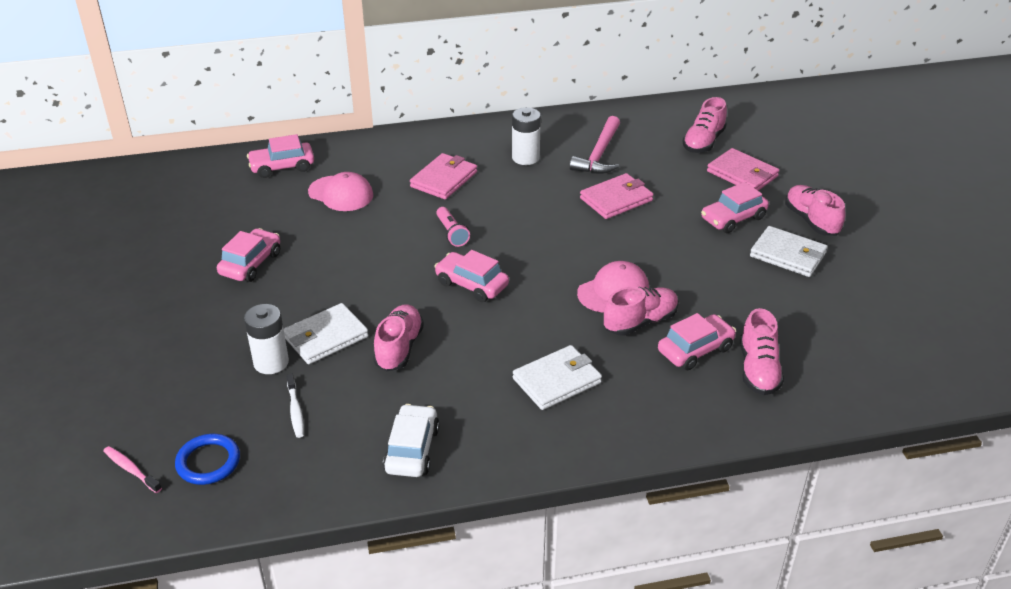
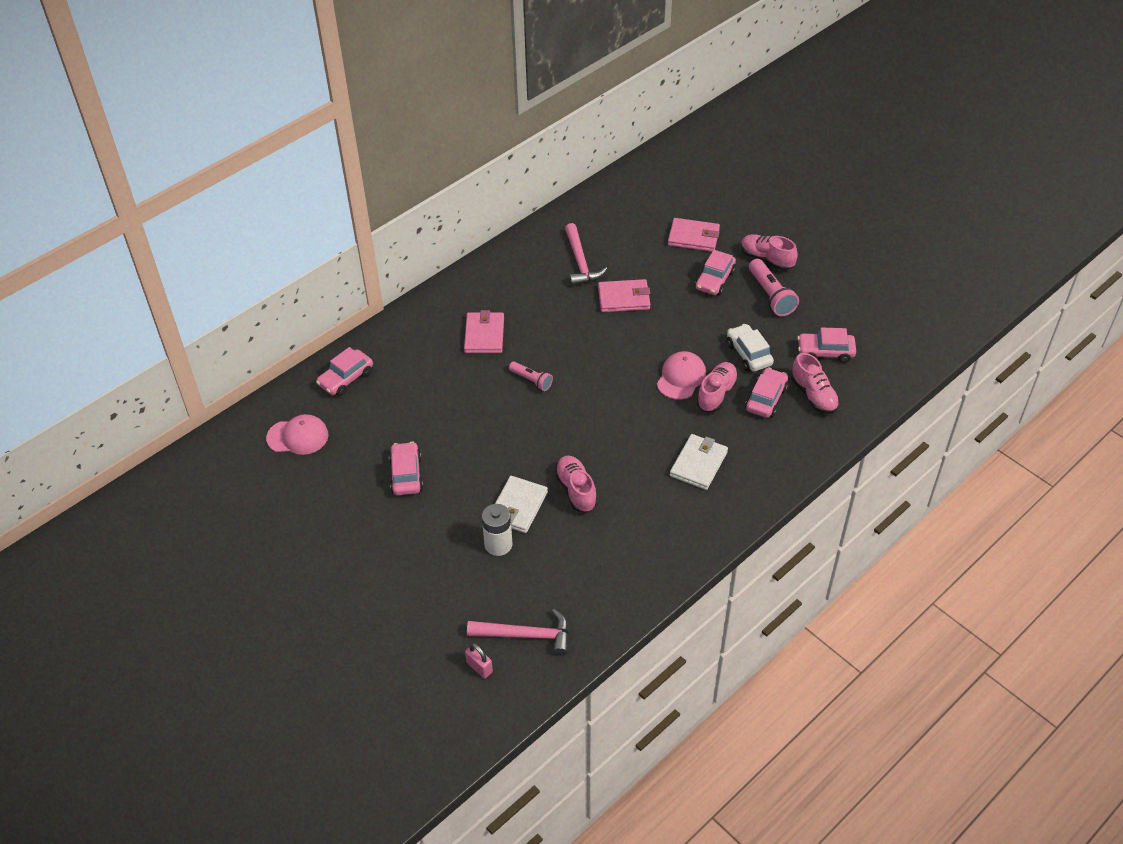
camera: 30 degrees left, 10 degrees up
pink toothbrush [103,446,162,493] -> pink padlock [465,643,493,678]
blue ring [175,434,240,485] -> pink hammer [467,609,569,656]
white toothbrush [286,374,304,438] -> none
pink cap [308,172,373,211] -> pink cap moved to [266,414,329,455]
white car [383,404,439,477] -> white car moved to [727,324,774,372]
pink car [434,250,509,302] -> pink car moved to [797,327,856,363]
white battery [512,107,541,165] -> none
pink wallet [580,173,653,219] -> pink wallet turned 60 degrees clockwise [598,279,650,312]
pink shoe [683,97,727,153] -> none
white wallet [750,226,828,277] -> pink flashlight [749,259,799,316]

